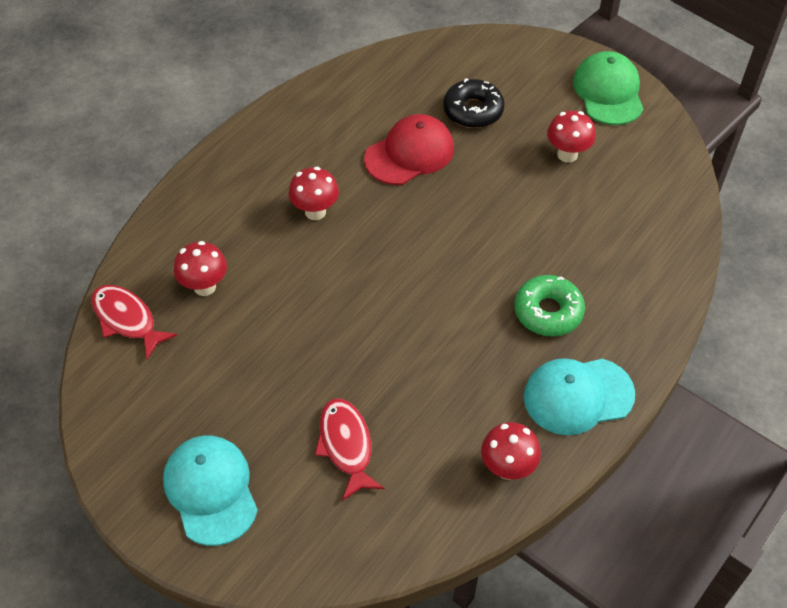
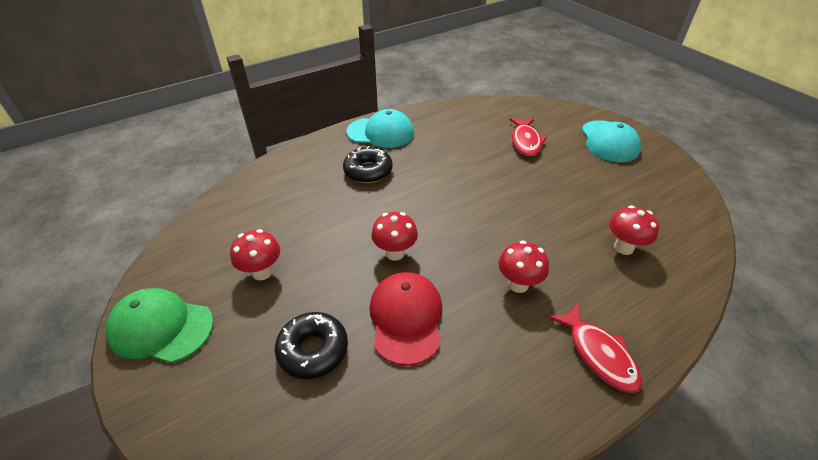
camera: 160 degrees left, 10 degrees down
red fish [91,285,177,359] -> red fish moved to [548,302,642,393]
red cap [364,114,454,185] -> red cap turned 105 degrees clockwise [369,272,442,366]
red mushroom [481,422,541,480] -> red mushroom moved to [371,212,418,261]
green donut [514,275,585,336] -> black donut [343,146,393,183]
green cap [573,51,644,125] -> green cap turned 90 degrees clockwise [106,288,214,363]

